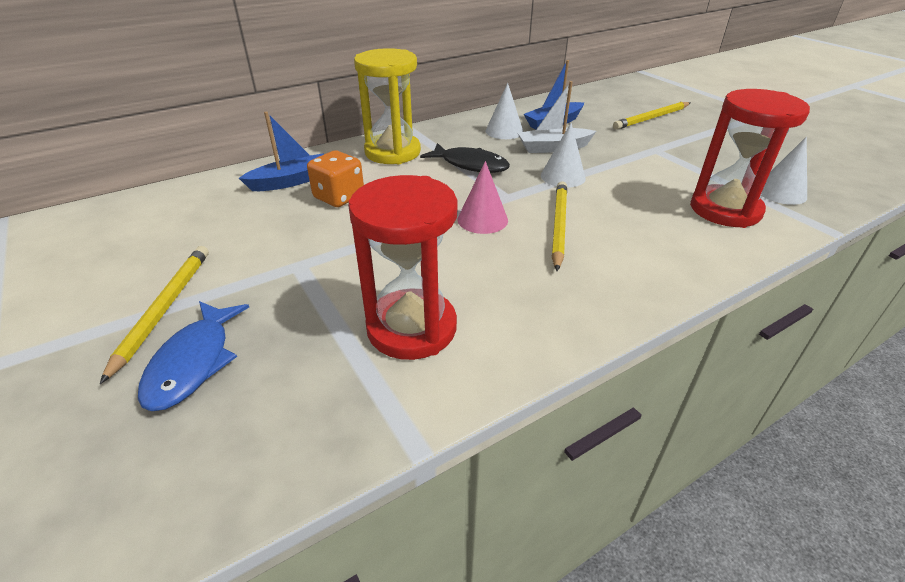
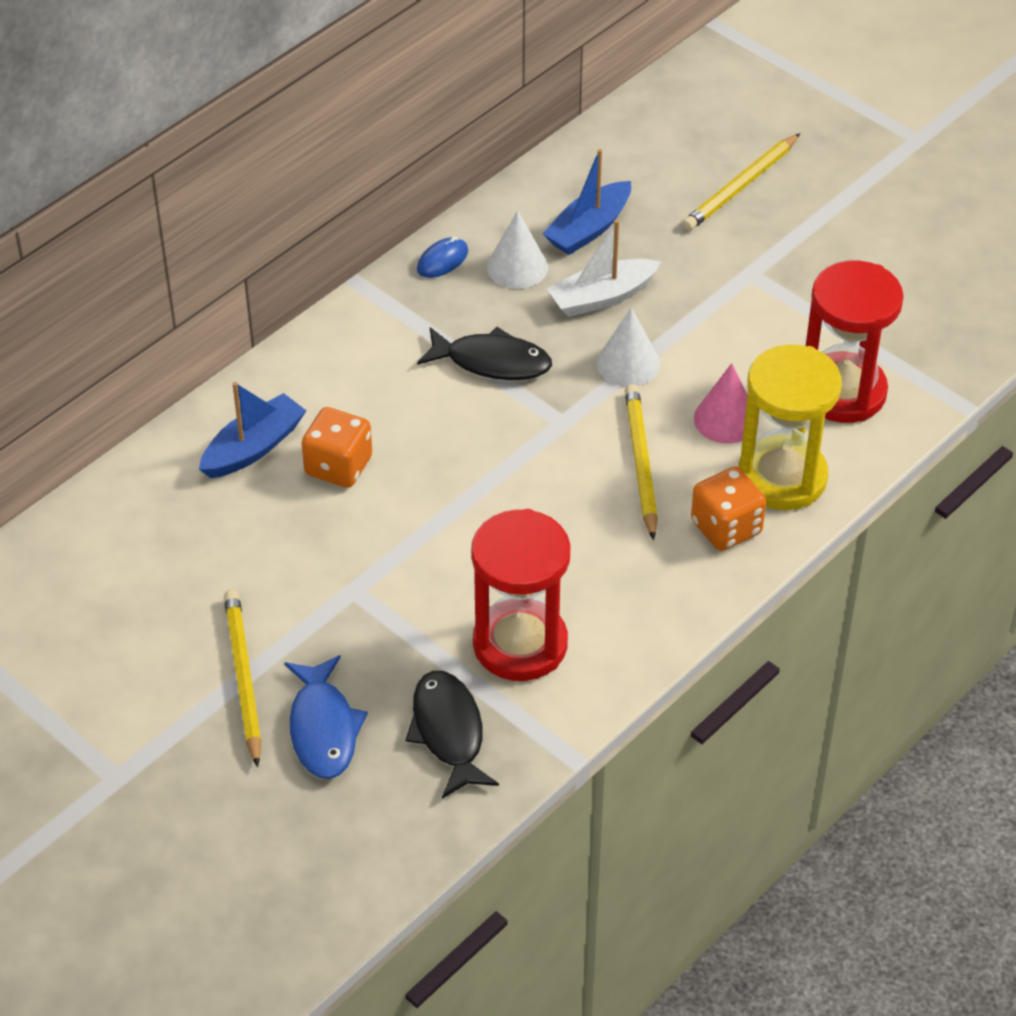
camera: 15 degrees left, 10 degrees up
yellow hourglass [354,48,421,164] -> yellow hourglass moved to [738,344,842,510]
pink cone [458,161,508,234] -> pink cone moved to [694,363,759,444]
white cone [761,137,807,205] -> none
none -> black fish [406,671,499,799]
none -> blue mouse [417,236,468,278]
none -> orange dice [691,467,766,551]

